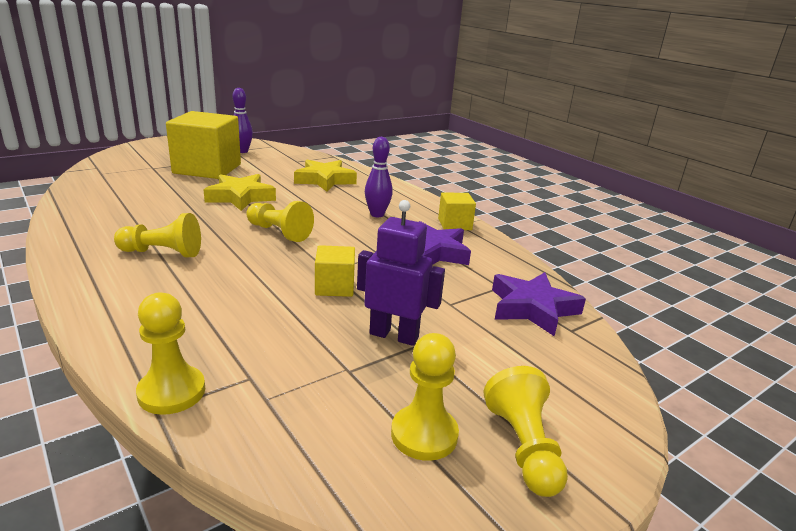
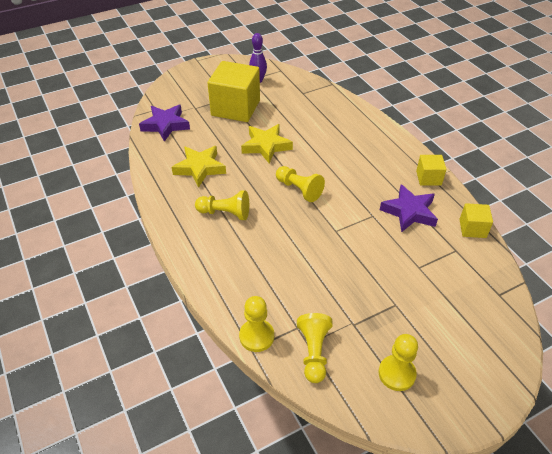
camera: 10 degrees right, 20 degrees up
yellow star [294,160,357,192] -> yellow star moved to [172,146,226,188]
yellow cube [315,245,355,297] -> yellow cube moved to [459,203,493,238]
purple robot [357,200,445,346] -> none
purple bowling pin [365,137,393,217] -> none
yellow pawn [484,366,568,497] -> yellow pawn moved to [297,313,333,383]
purple star [492,272,586,336] -> purple star moved to [139,105,190,142]

